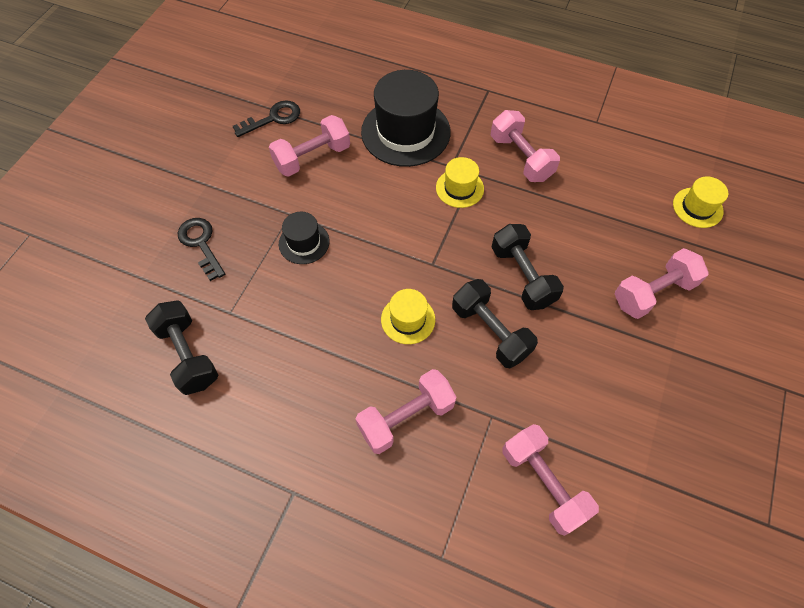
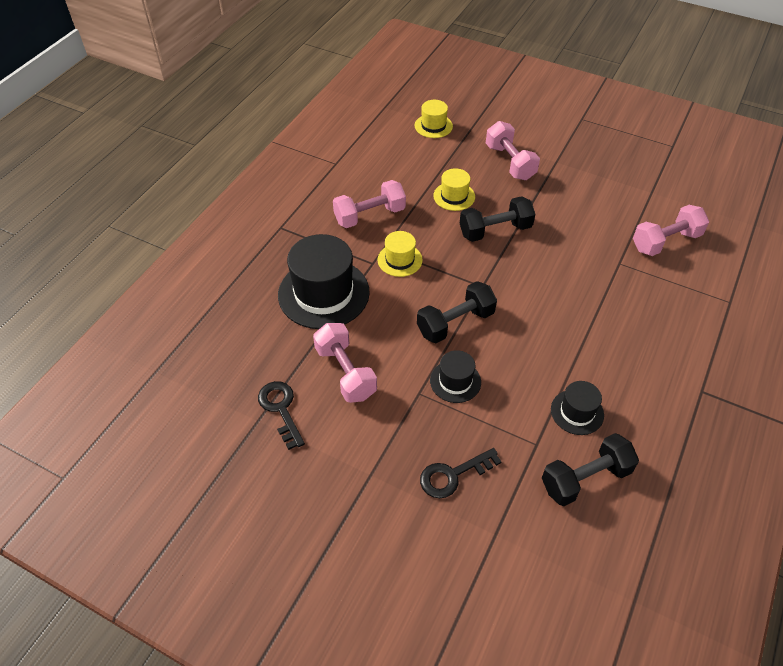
camera: 85 degrees left, 10 degrees down
pink dumbbell [356,369,456,454] -> none
yellow hat [381,289,435,344] -> yellow hat moved to [433,168,475,211]
black dumbbell [452,279,538,368] -> black dumbbell moved to [417,281,497,343]
none -> black hat [551,381,604,435]

